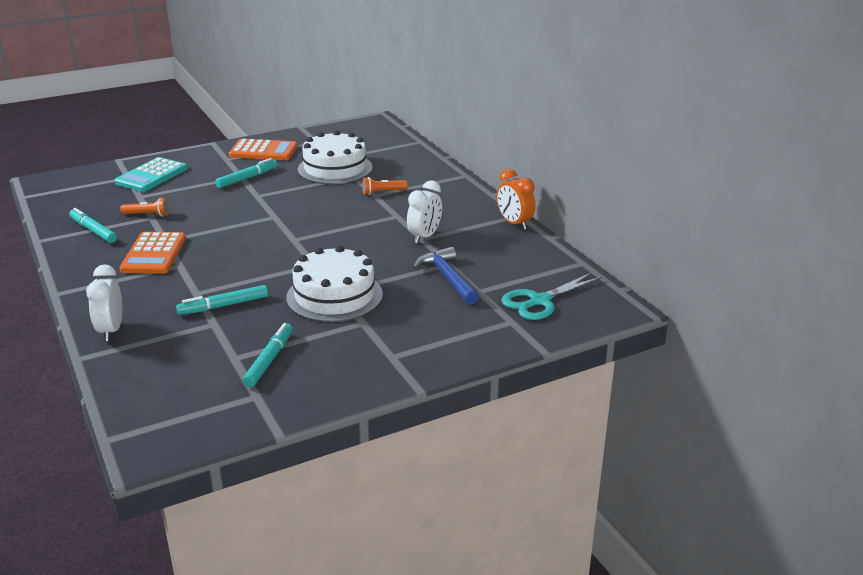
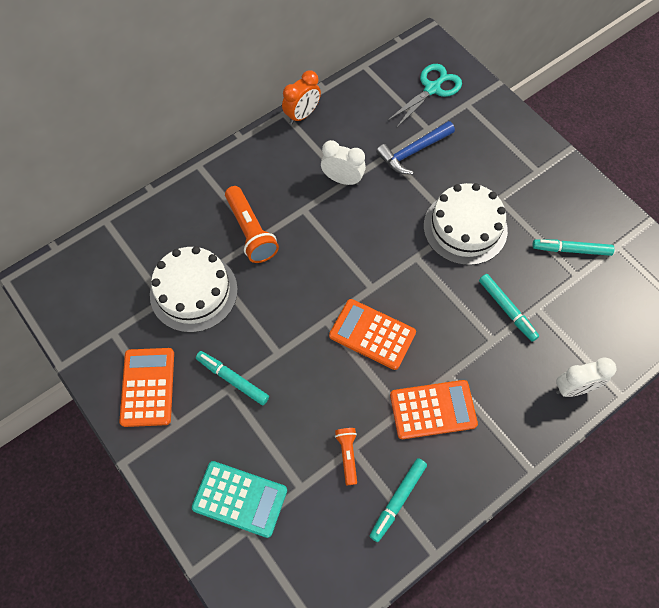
camera: 100 degrees left, 35 degrees up
orange flashlight [362,177,408,195] -> orange flashlight [225,186,279,263], size x1.77
turquoise scissors [501,272,602,320] -> turquoise scissors turned 90 degrees counterclockwise [387,64,462,128]
none -> orange calculator [329,299,416,370]

